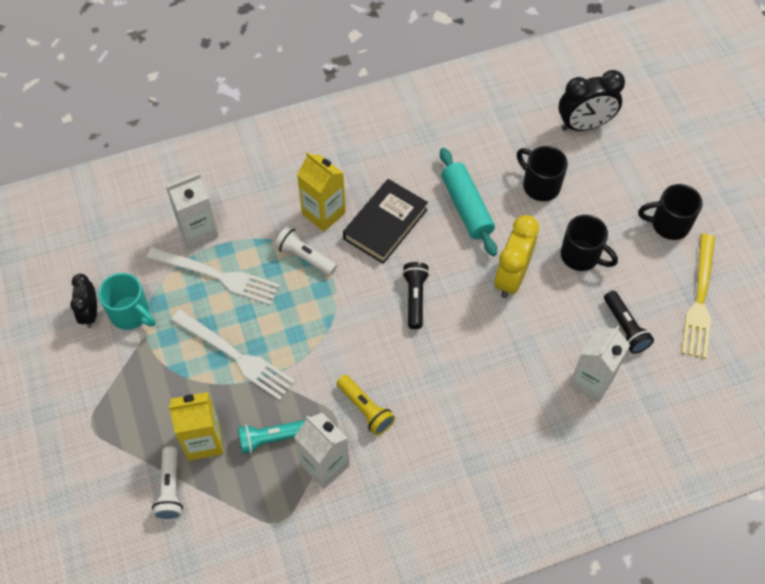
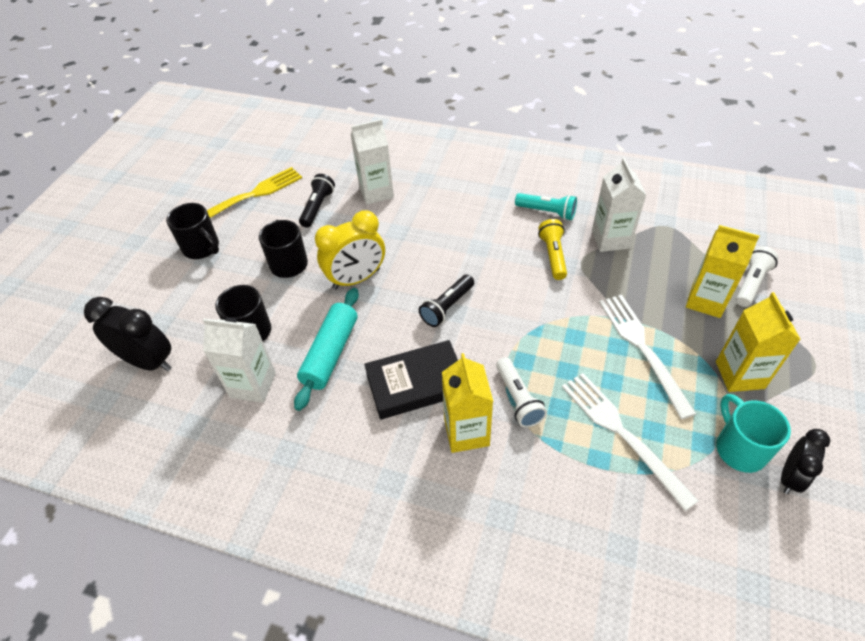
camera: 140 degrees left, 10 degrees down
white carton [166,173,219,249] -> white carton moved to [203,318,276,403]
turquoise flashlight [238,420,306,454] -> turquoise flashlight moved to [515,193,577,220]
none -> yellow carton [716,292,801,392]

